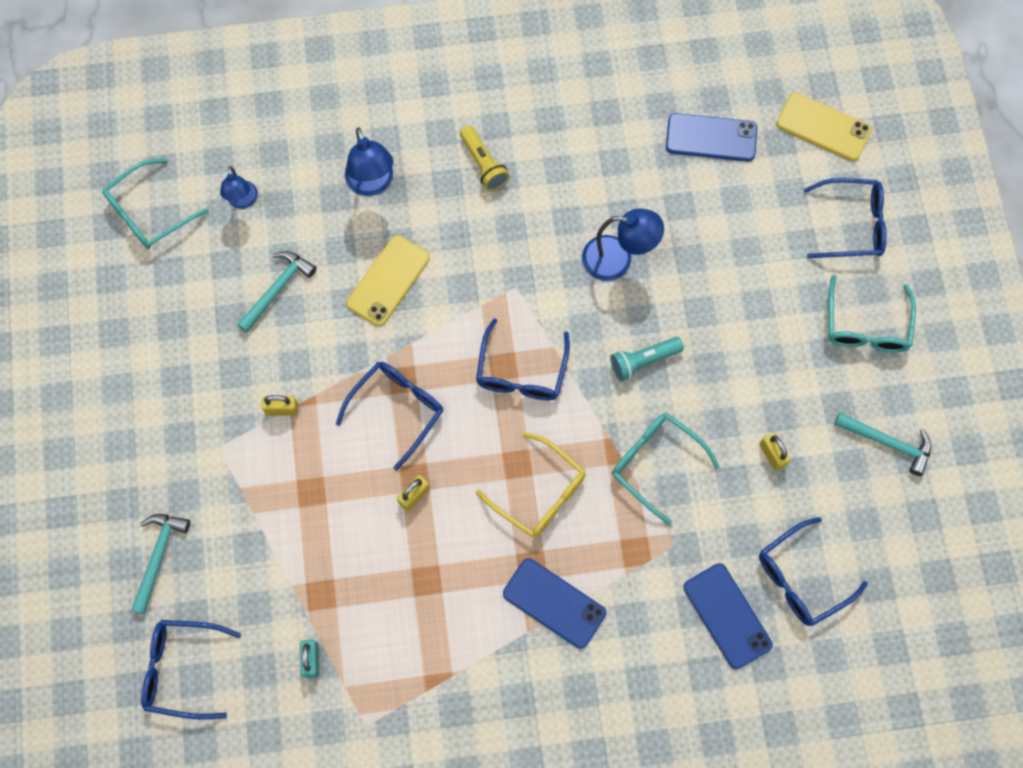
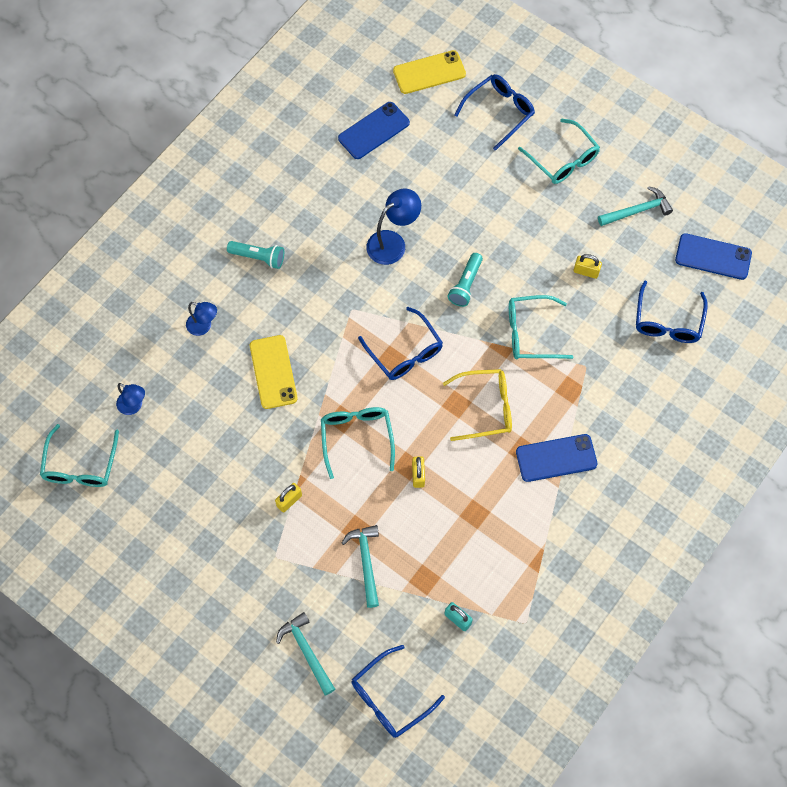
camera: 45 degrees left, 5 degrees down
turquoise hammer [237,251,317,333] -> turquoise hammer moved to [342,525,379,608]
blue glasses [336,362,443,470] -> turquoise glasses [321,407,395,479]
blue lamp [345,127,393,196] -> blue lamp [186,302,217,336], size x0.64
yellow flashlight [460,126,510,191] -> turquoise flashlight [227,241,284,269]
blue phone [683,563,773,669] -> blue phone moved to [675,233,752,280]

